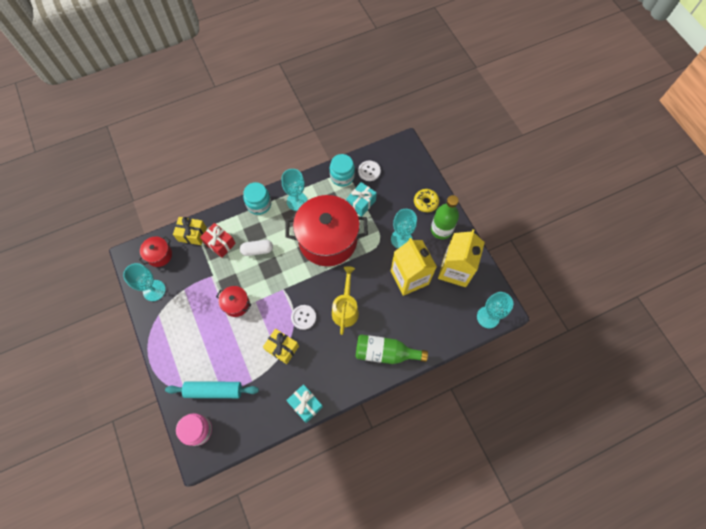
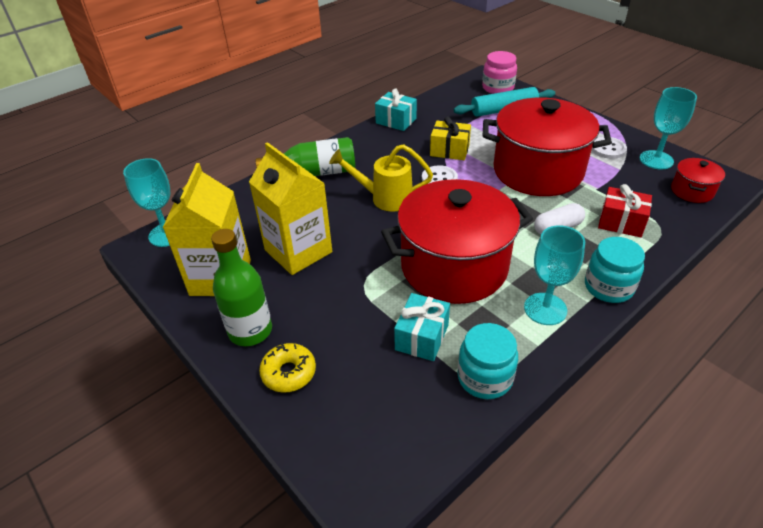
camera: 165 degrees right, 25 degrees down
yellow gift [173,217,207,245] -> none
red pot [216,286,251,317] -> red pot [483,98,612,196], size x2.31
yellow watering can [332,266,359,335] -> yellow watering can turned 105 degrees clockwise [329,144,433,212]
white button [358,161,381,181] -> white button moved to [592,137,627,159]
turquoise goblet [391,209,417,248] -> none

